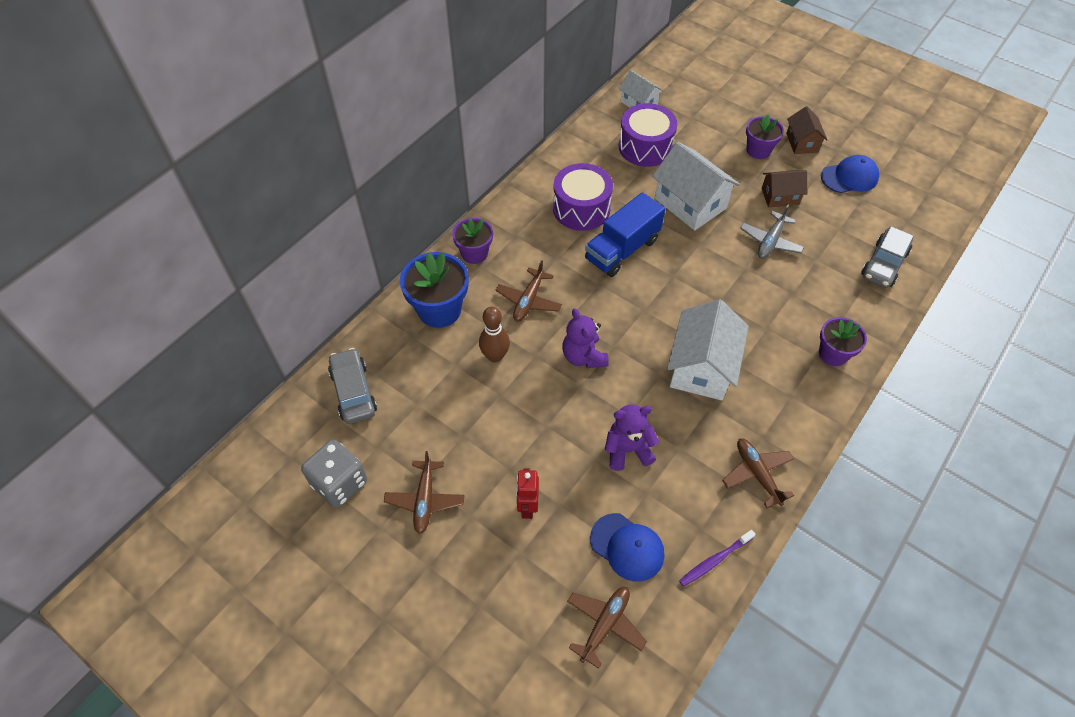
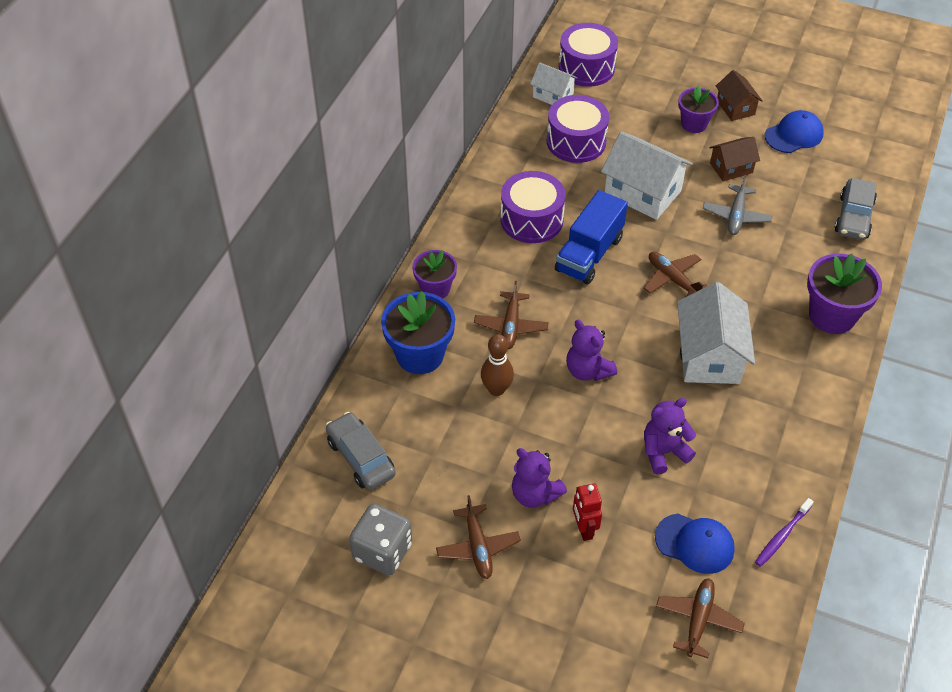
camera: 15 degrees left, 5 degrees down
brown plane [722,438,794,508] -> brown plane moved to [644,252,708,297]
purple flower pot [819,317,867,366] -> purple flower pot [807,254,882,334], size x1.57
none -> purple teddy bear [512,448,567,508]
none -> purple drum [559,23,618,87]

